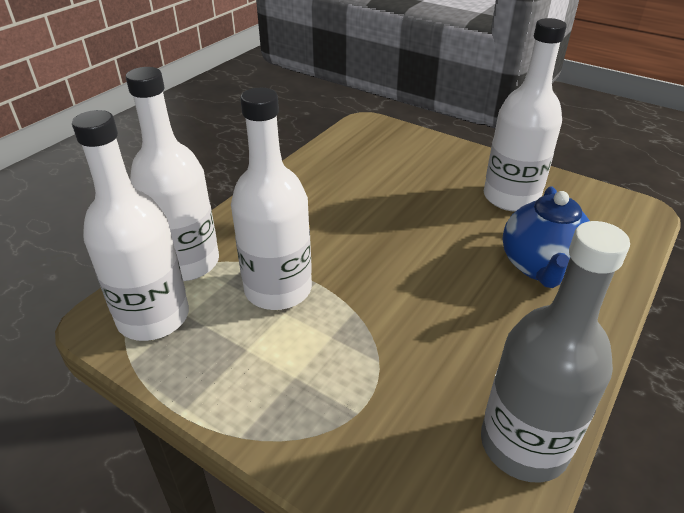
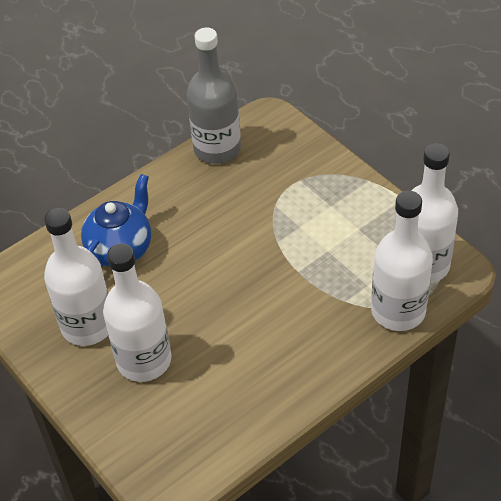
camera: 160 degrees left, 10 degrees up
white bottle [231,88,312,310] -> white bottle moved to [103,243,172,382]

